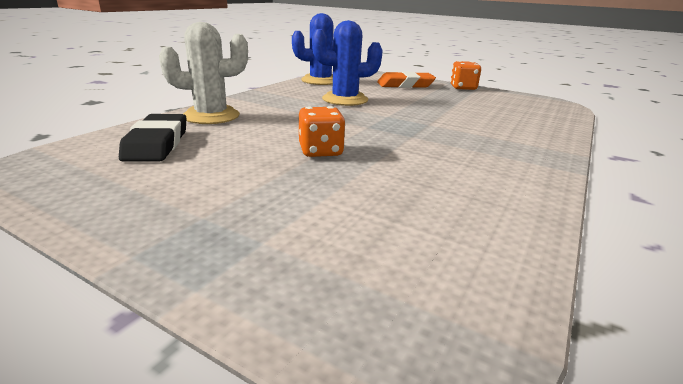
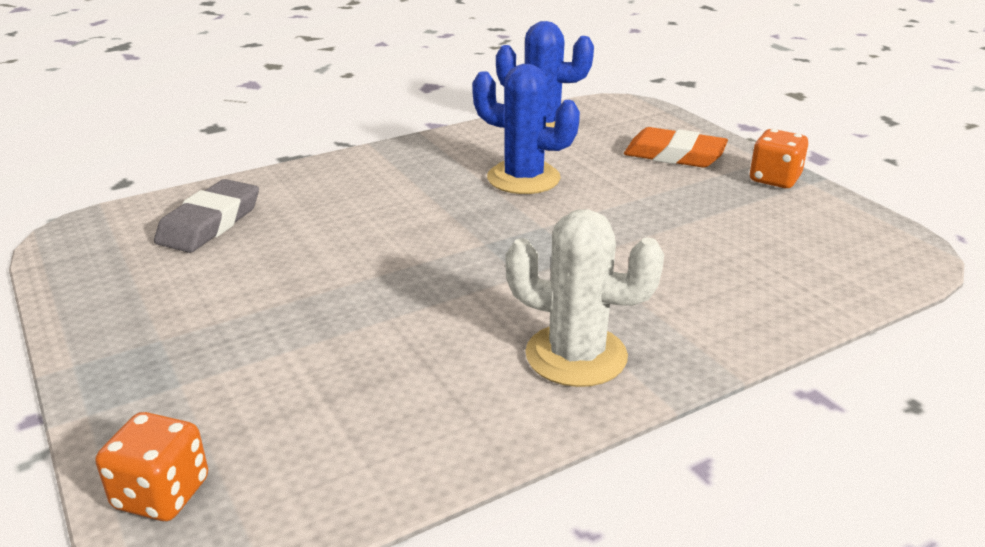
camera: 30 degrees right, 5 degrees up
black eraser [119,114,186,161] -> grey eraser [154,179,259,253]
white cactus [159,22,248,124] -> white cactus moved to [506,209,664,387]
orange dice [299,106,346,157] -> orange dice moved to [96,412,208,521]

